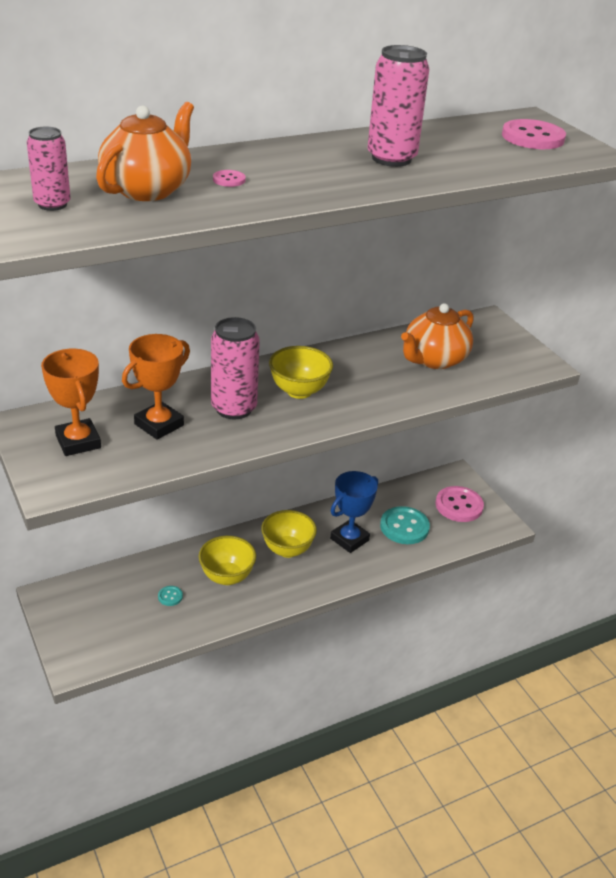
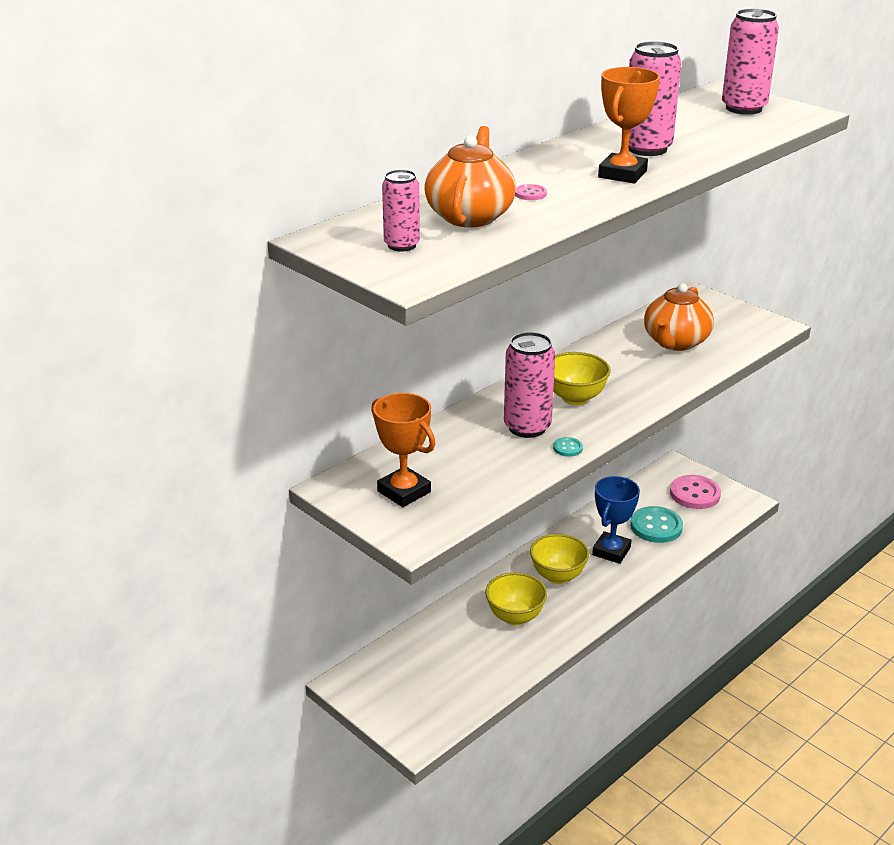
camera: 15 degrees left, 5 degrees down
orange trophy [122,334,190,440] -> orange trophy moved to [598,67,660,184]
turquoise button [158,586,183,606] -> turquoise button moved to [553,437,583,457]
pink button [502,119,566,149] -> pink can [722,9,779,115]

